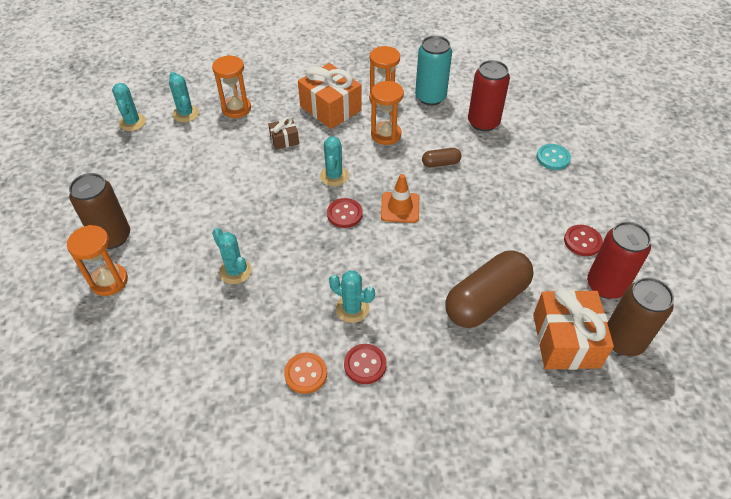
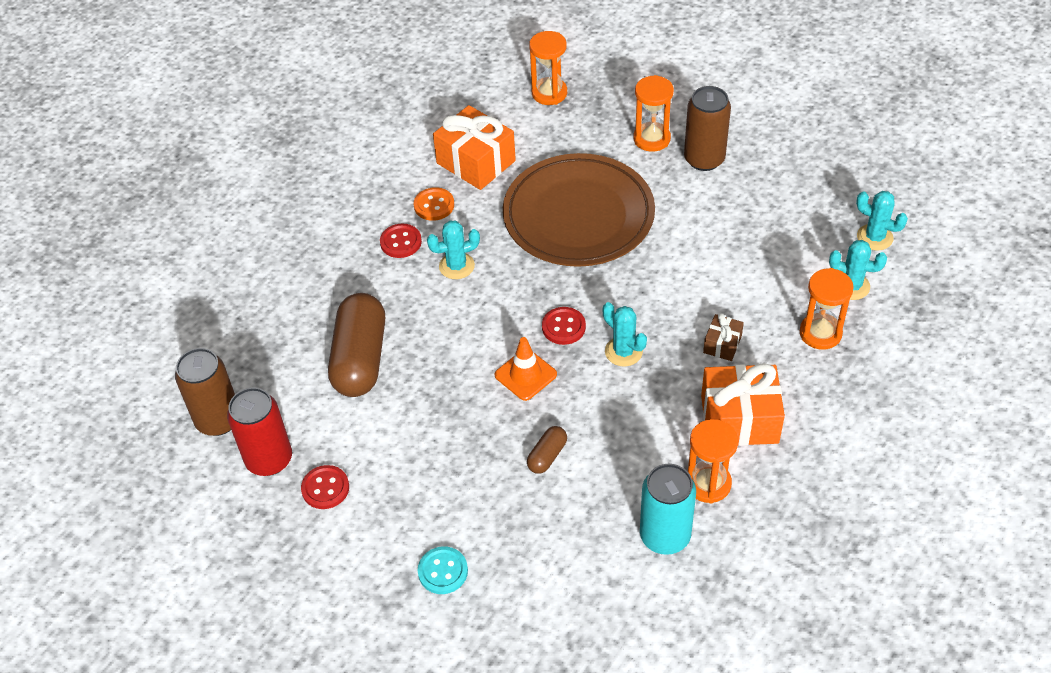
camera: 135 degrees right, 0 degrees up
turquoise cactus [212,228,252,284] -> brown plate [503,153,655,267]
orange hourglass [371,81,404,145] -> orange hourglass moved to [529,31,567,105]
red can [468,60,510,131] -> none
orange gift [533,287,614,370] -> orange gift moved to [433,105,516,190]

